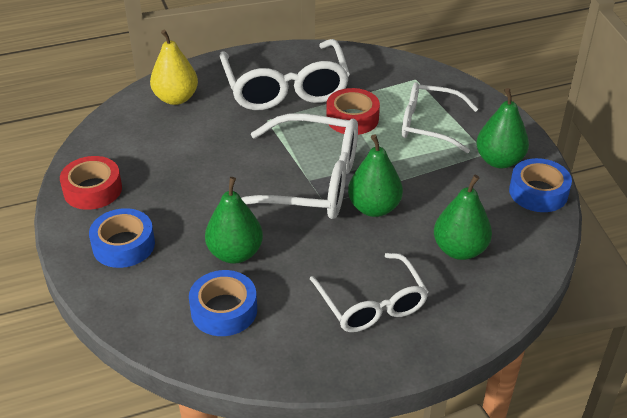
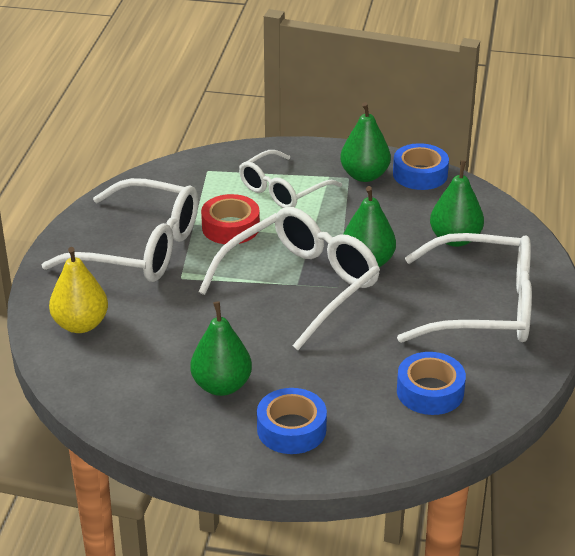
camera: 60 degrees left, 5 degrees down
red tape [60,156,122,210] -> none
green pear [205,177,263,264] -> green pear moved to [190,301,252,396]
white glasses [310,253,428,332] -> white glasses [397,233,532,343], size x1.57

